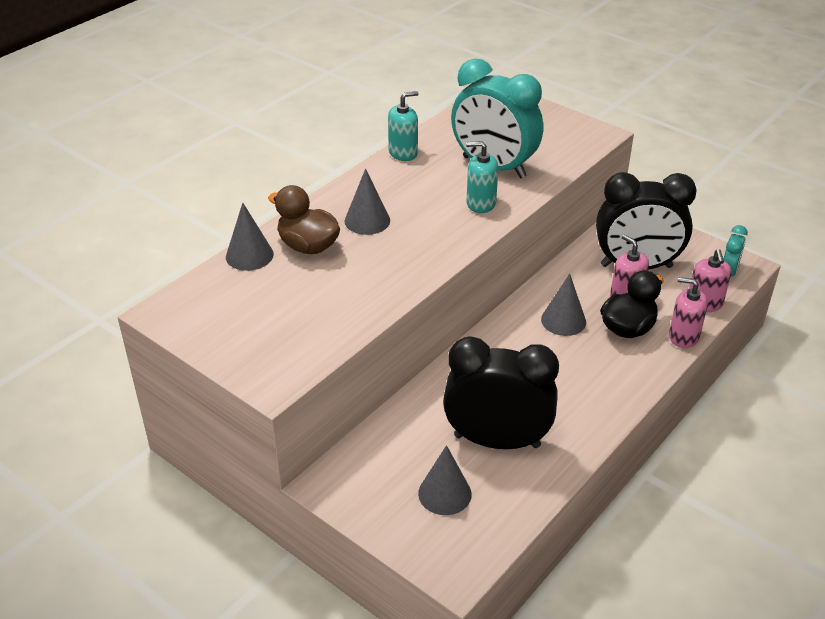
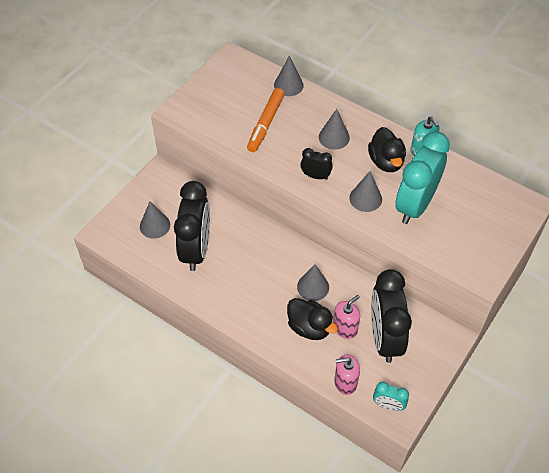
camera: 85 degrees right, 15 degrees up
brown duck [268,185,340,254] -> none
turquoise soap dispenser [466,141,498,213] -> grey cone [349,171,382,212]
pink soap dispenser [669,277,708,348] -> none
none -> orange marker [247,88,284,152]
none -> black clock [300,148,333,180]
none -> black duck [368,127,406,172]

